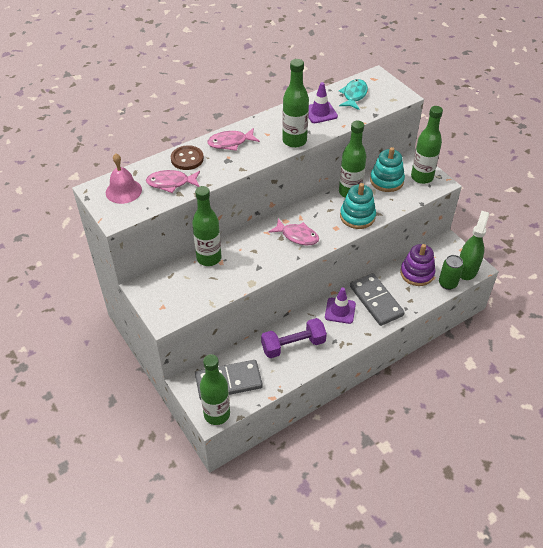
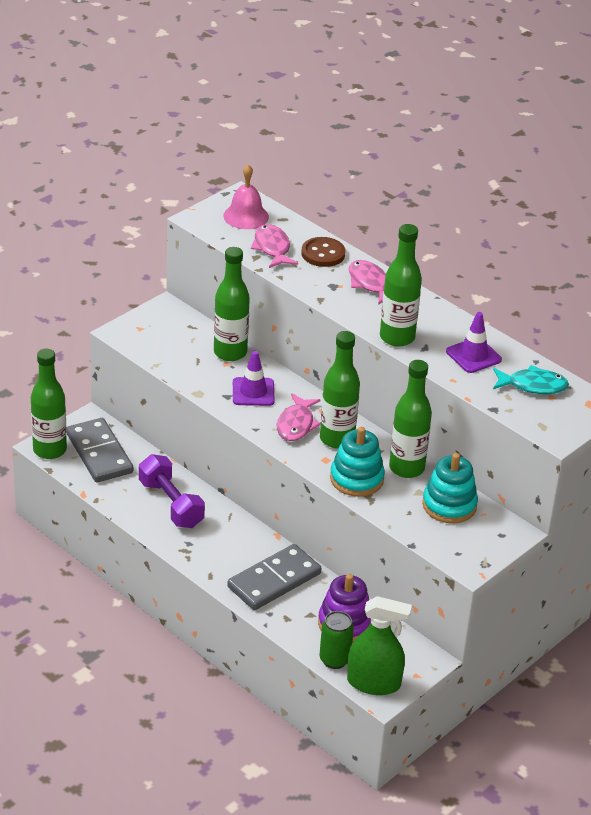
camera: 75 degrees right, 10 degrees down
purple traffic cone [325,287,356,324] -> purple traffic cone moved to [233,351,275,406]
green bottle [411,106,443,184] -> green bottle moved to [320,331,360,449]

